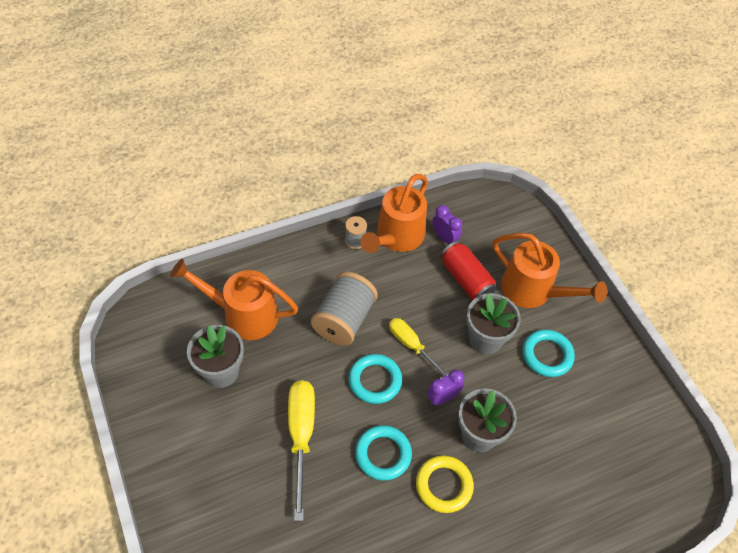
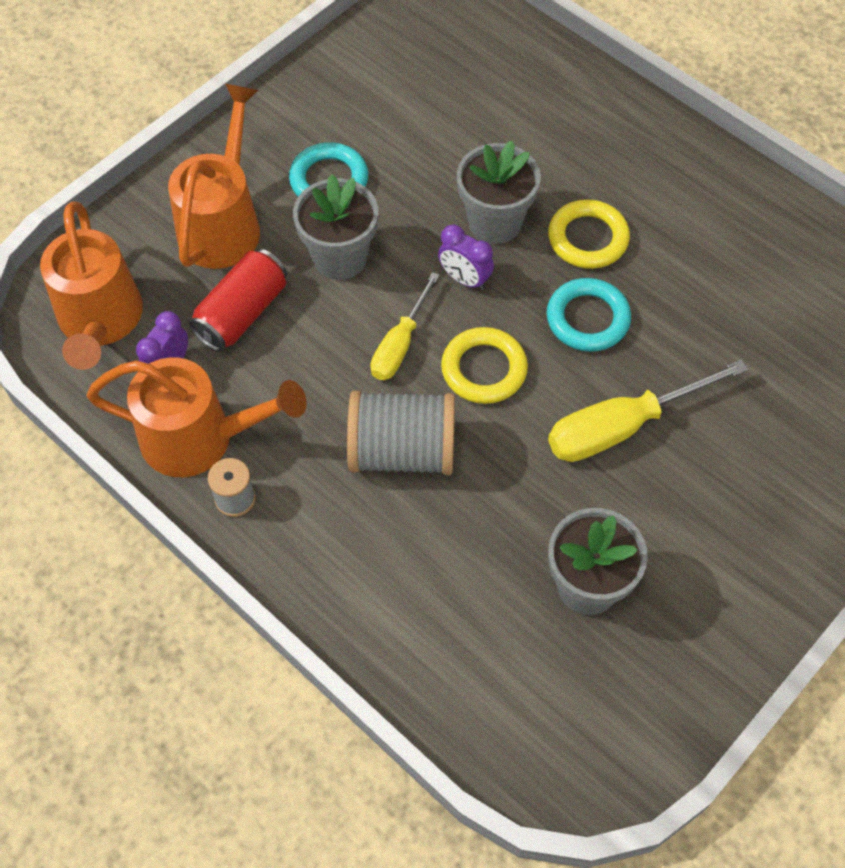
camera: 110 degrees left, 5 degrees up
orange watering can [170,259,298,340] -> orange watering can moved to [40,201,143,370]
turquoise ring [349,354,402,404] -> yellow ring [441,327,528,404]

